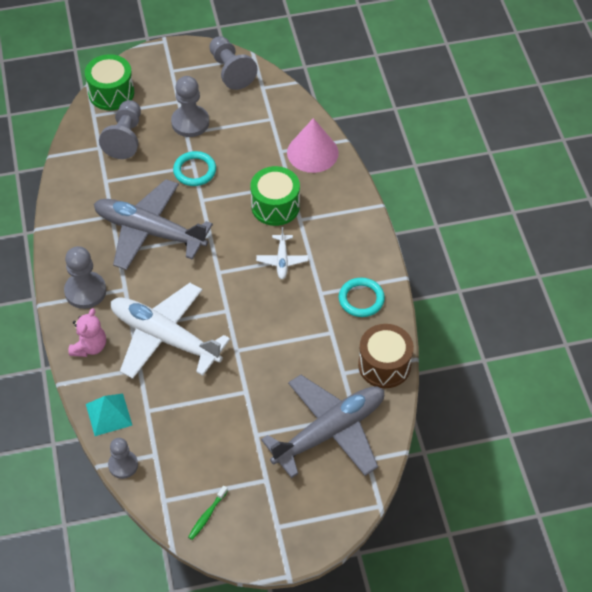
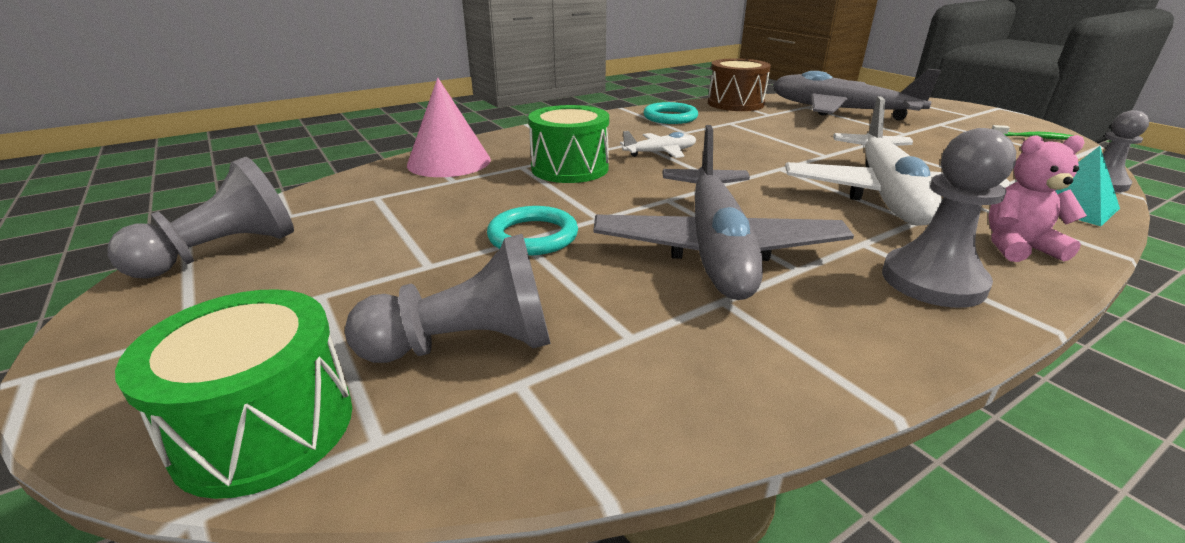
camera: 110 degrees left, 25 degrees down
grey pawn [171,76,209,137] -> none

